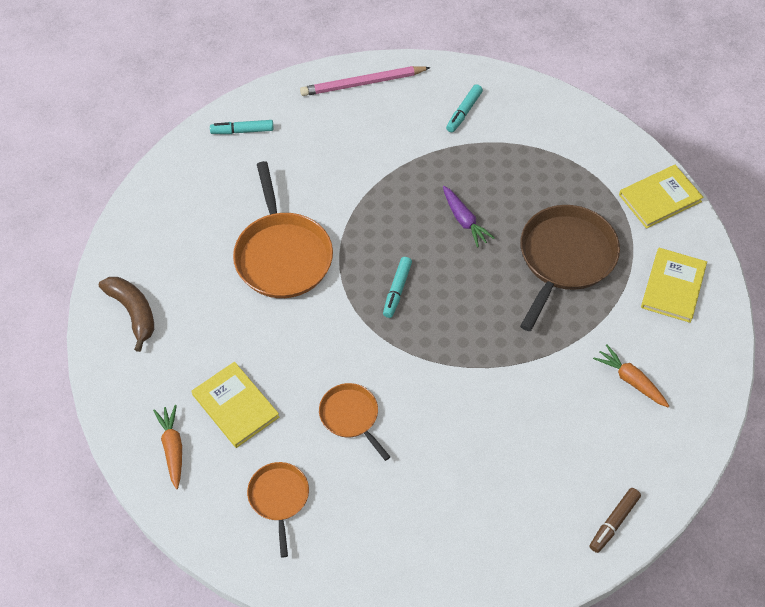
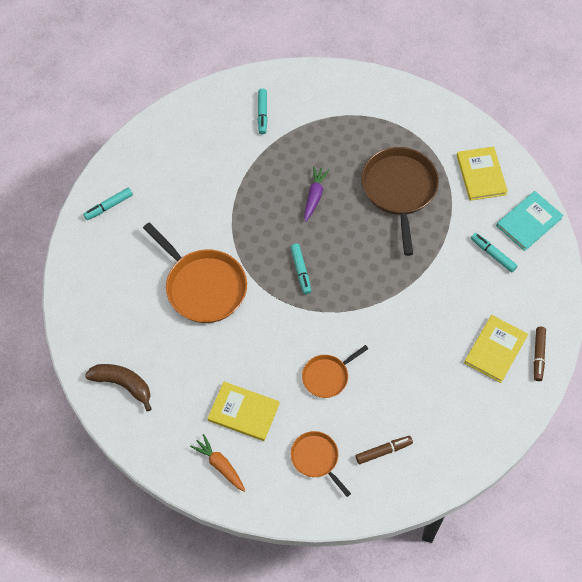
camera: 30 degrees left, 5 degrees up
pink pencil [300,66,431,96] -> none
orange pan [319,383,390,461] -> orange pan turned 60 degrees counterclockwise [302,345,368,398]
purple carrot [443,186,495,247] -> purple carrot turned 105 degrees counterclockwise [304,166,329,222]
orange carrot [593,344,669,407] -> turquoise marker [471,233,518,272]
yellow book [619,165,704,229] -> yellow book moved to [464,315,528,383]
none -> brown marker [356,436,413,464]
none -> turquoise book [496,191,563,251]

